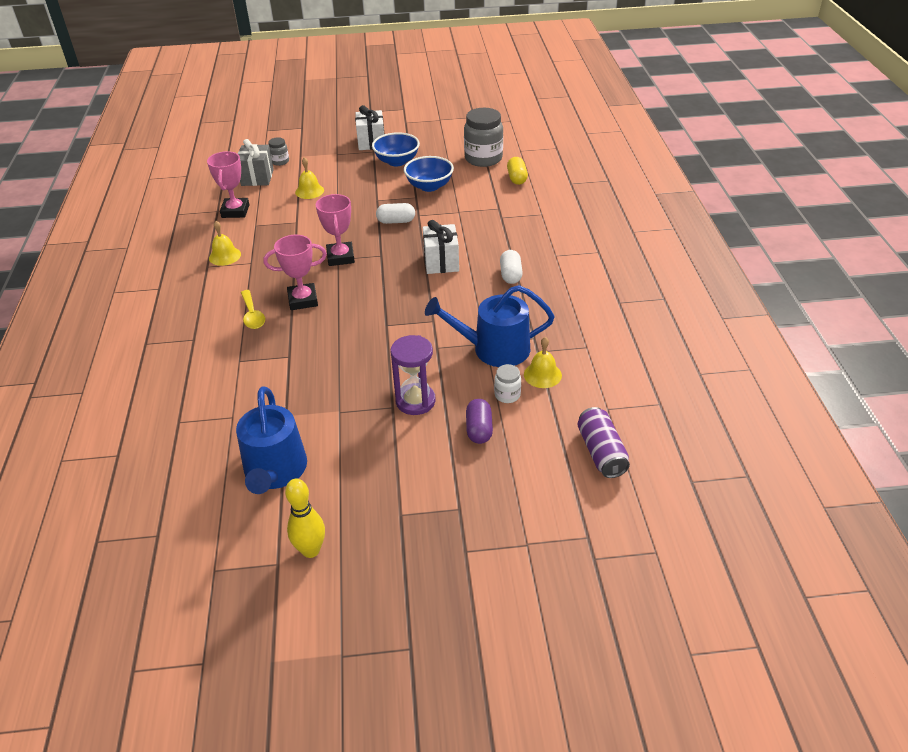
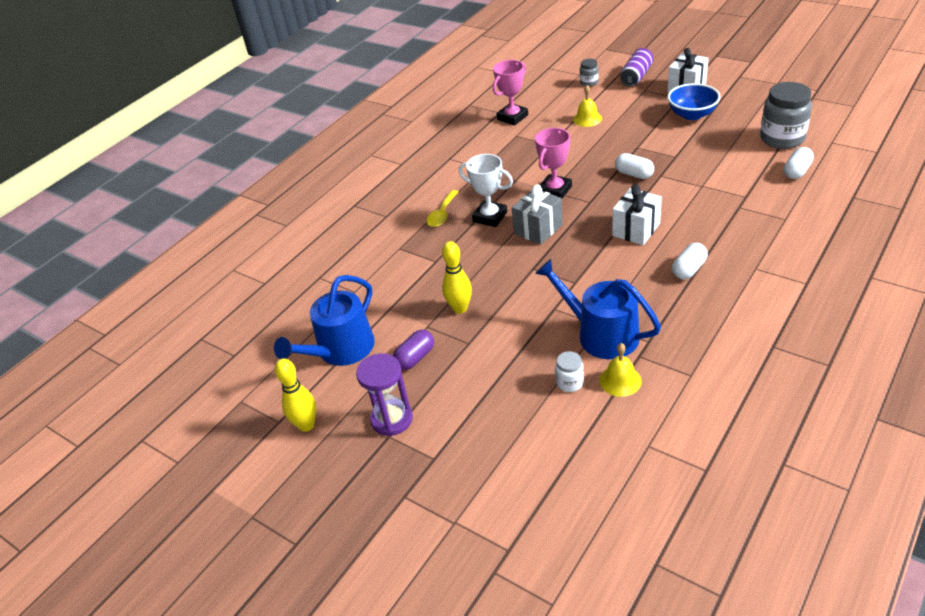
camera: 45 degrees right, 0 degrees up
yellow bell [209,221,241,266] -> none
grey gift [238,139,274,186] -> grey gift moved to [512,184,563,245]
pink trophy [264,235,327,310] -> white trophy [459,154,513,227]
purple hourglass [390,335,435,415] -> purple hourglass moved to [356,353,413,436]
blue bowl [404,156,454,192] -> none
purple capsule [466,399,493,444] -> purple capsule moved to [393,330,434,370]
yellow capsule [507,157,528,185] -> white capsule [784,147,814,179]
purple can [577,407,630,478] -> purple can moved to [620,48,654,86]
none -> yellow bowling pin [442,241,472,314]

